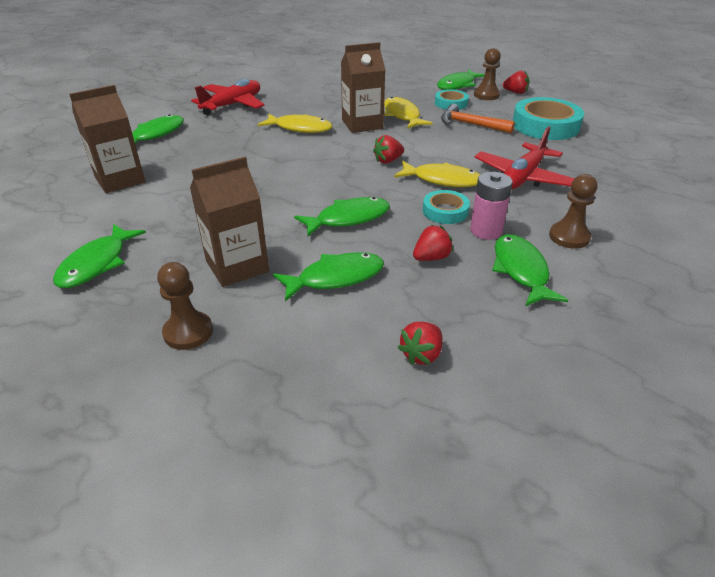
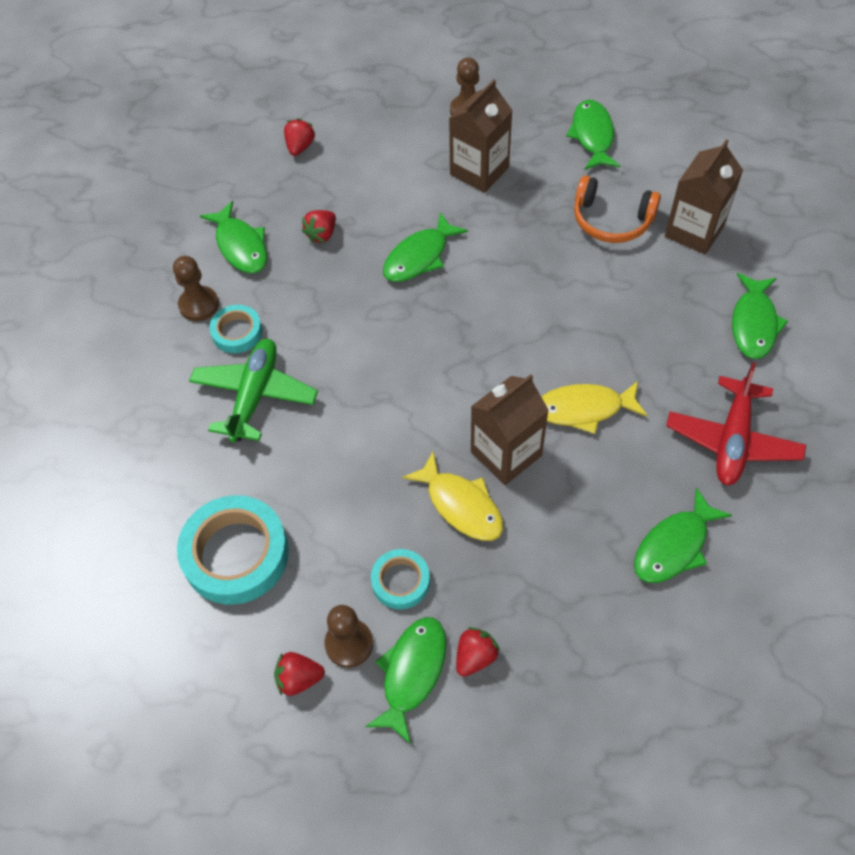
camera: 160 degrees right, 20 degrees up
green fish [273,252,384,302] -> green fish moved to [634,487,732,583]
red strawberry [373,135,404,164] -> red strawberry moved to [456,627,500,677]
yellow fish [394,161,480,187] -> none
turquoise tape [423,190,470,224] -> turquoise tape moved to [209,305,262,353]
orange hammer [441,104,515,133] -> none
pink battery [470,172,513,240] -> none
red plane [475,126,575,189] -> green plane [189,339,318,443]
none -> orange headphones [574,175,661,243]

